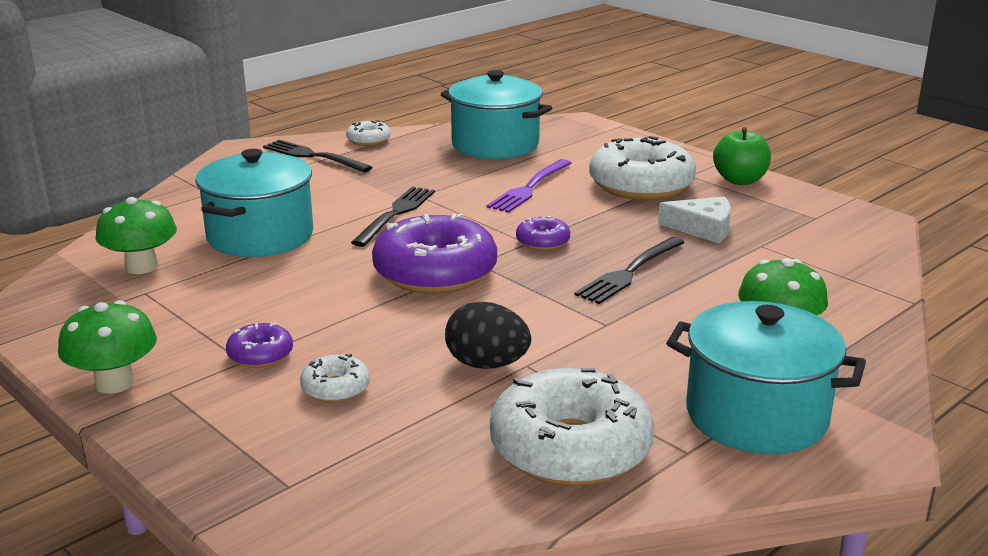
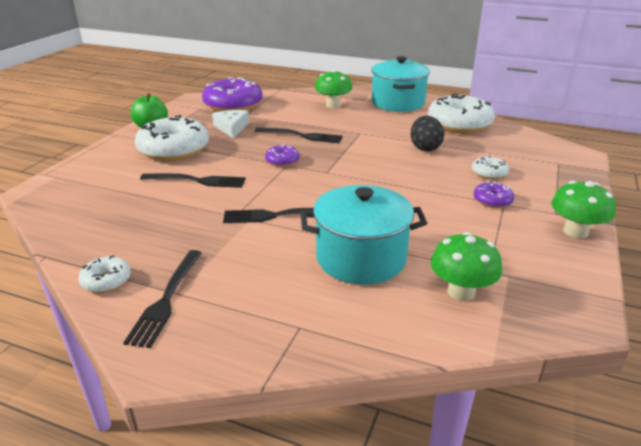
camera: 115 degrees left, 5 degrees up
purple donut [372,213,497,294] -> purple donut moved to [202,77,263,112]
turquoise pot [441,70,552,159] -> none
purple fork [487,159,571,213] -> black fork [140,173,246,188]

